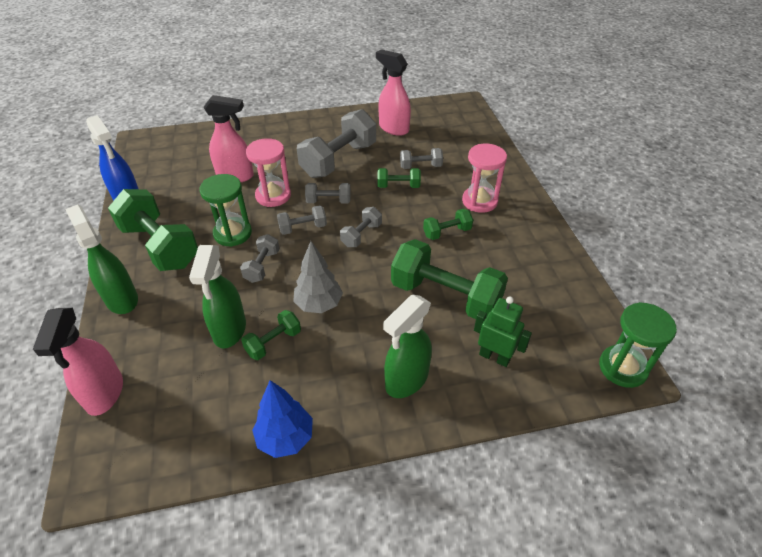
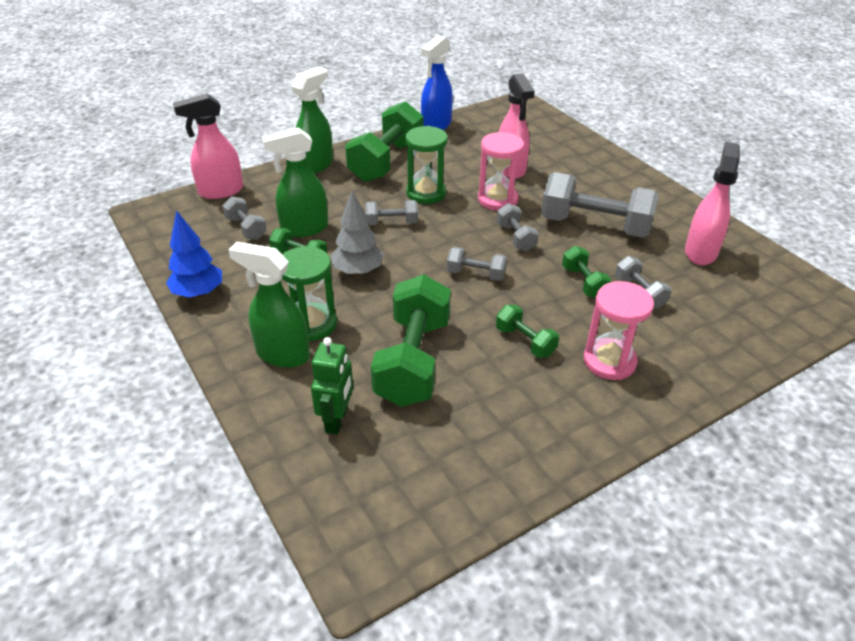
camera: 70 degrees right, 5 degrees down
grey dumbbell [277,205,327,235] -> grey dumbbell moved to [222,196,267,240]
green hourglass [599,302,677,388] -> green hourglass moved to [282,246,337,341]

